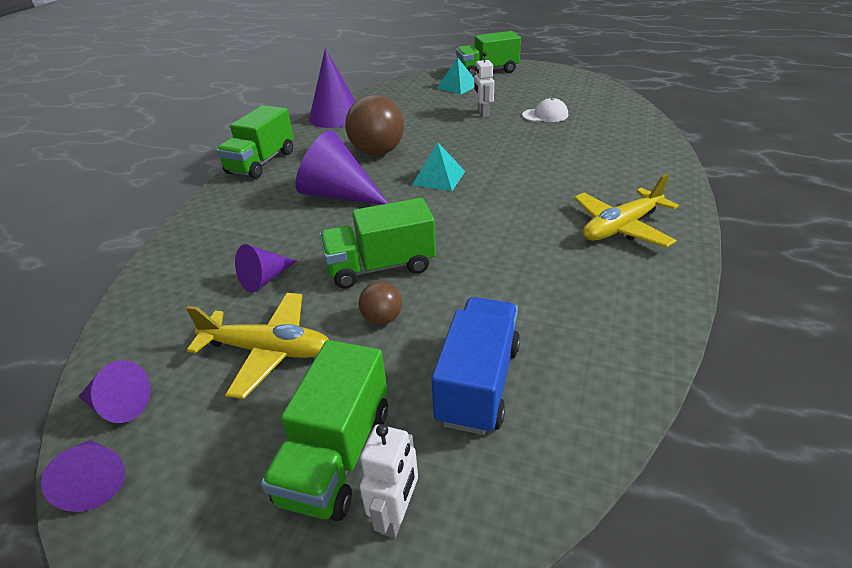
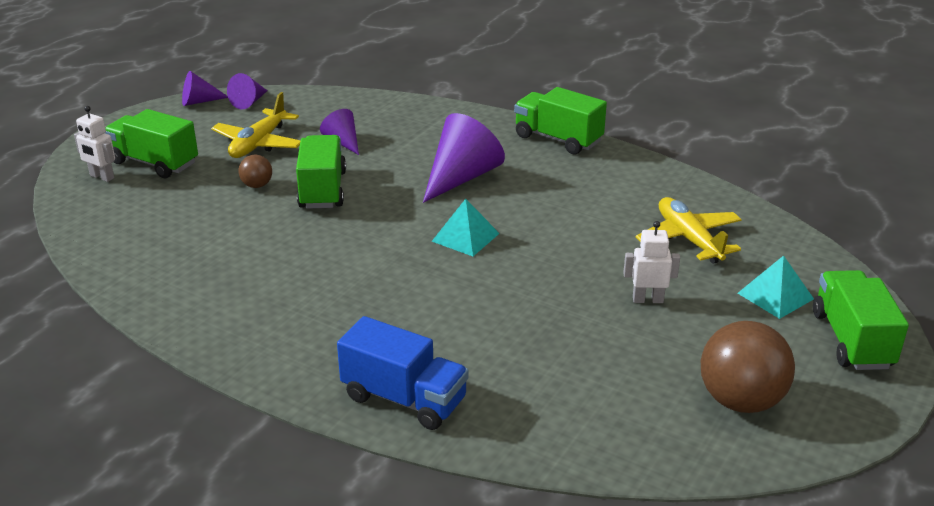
camera: 100 degrees right, 5 degrees down
purple cone [309,49,356,128] -> none
brown ball [345,95,404,156] -> brown ball moved to [701,321,795,413]
blue truck [431,297,520,435] -> blue truck moved to [337,316,469,430]
white cap [522,98,568,122] -> none
yellow plane [574,174,679,248] -> yellow plane moved to [636,197,742,264]

